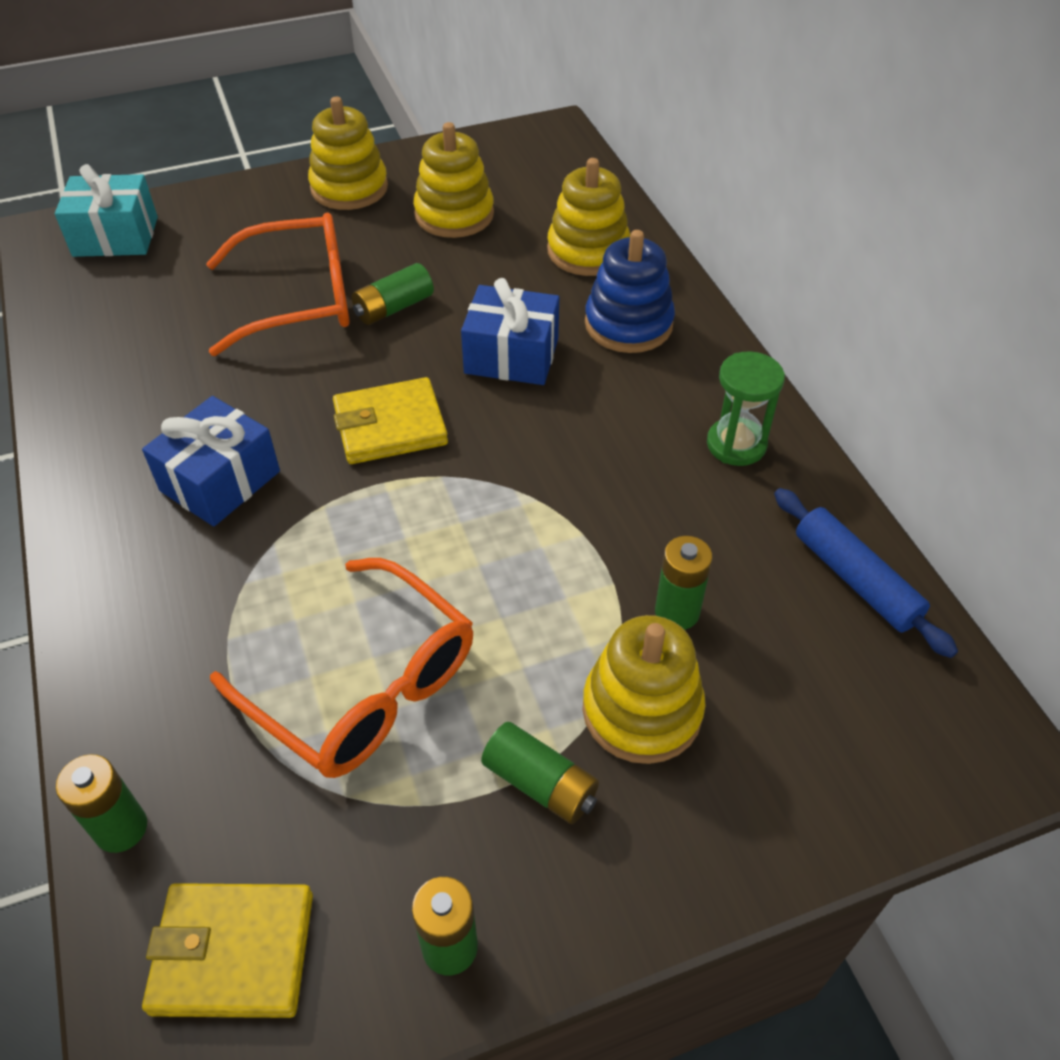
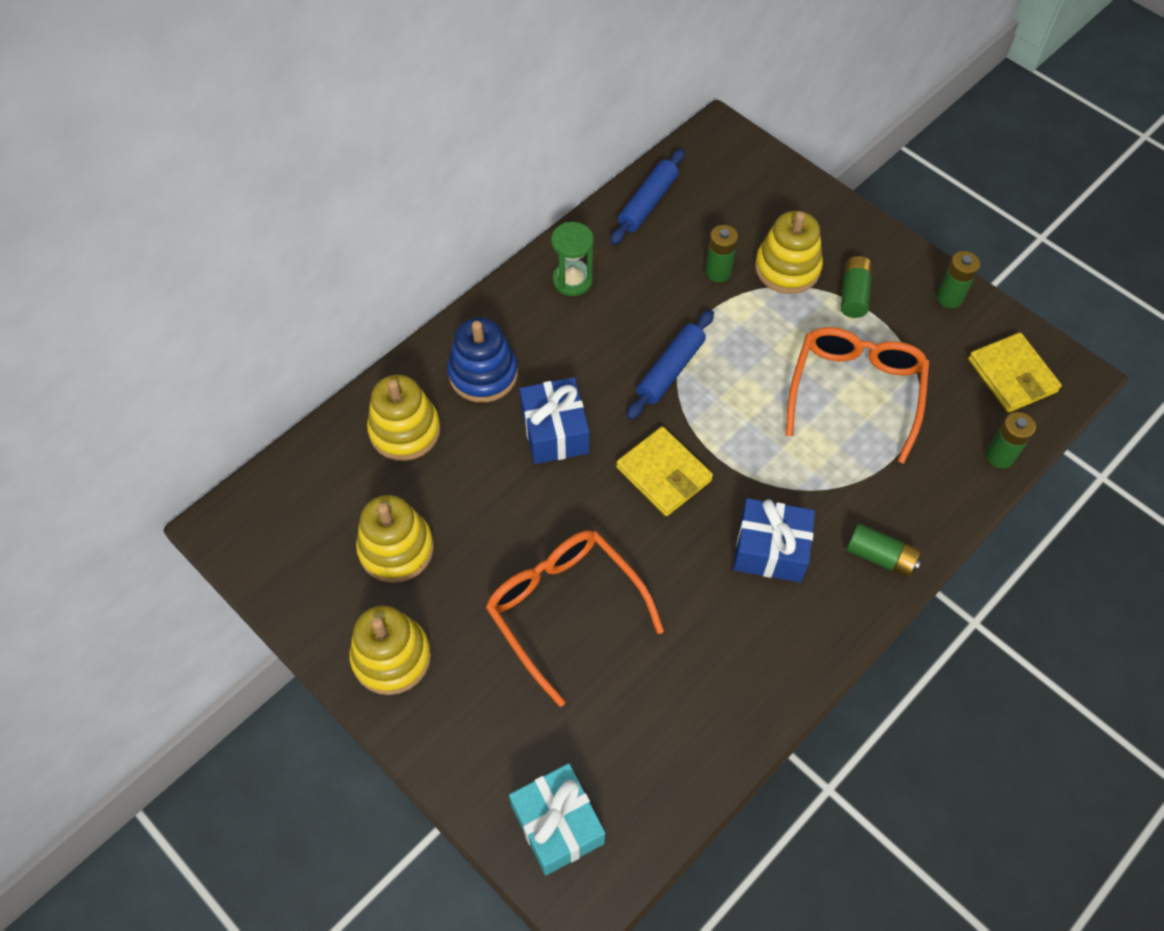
camera: 115 degrees left, 10 degrees up
green battery [352,263,434,325] -> green battery moved to [846,523,921,577]
none -> blue rolling pin [627,310,714,420]

